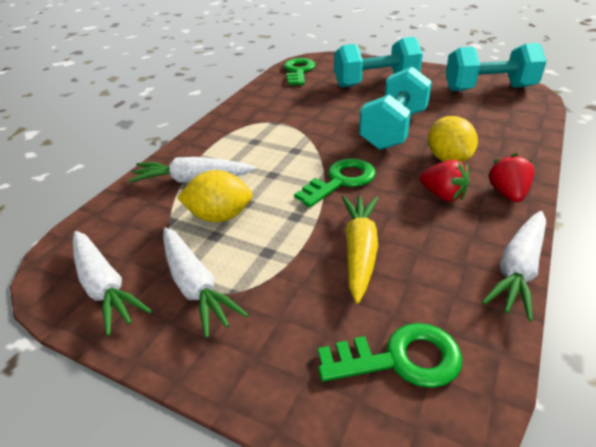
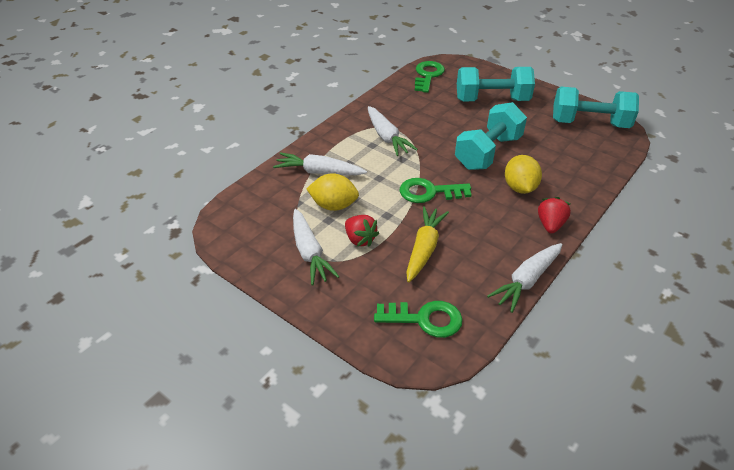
camera: 10 degrees right, 5 degrees up
white carrot [73,231,152,336] -> white carrot moved to [368,106,418,156]
green key [294,158,376,207] -> green key turned 150 degrees counterclockwise [400,178,472,203]
red strawberry [420,160,470,201] -> red strawberry moved to [345,215,379,247]

